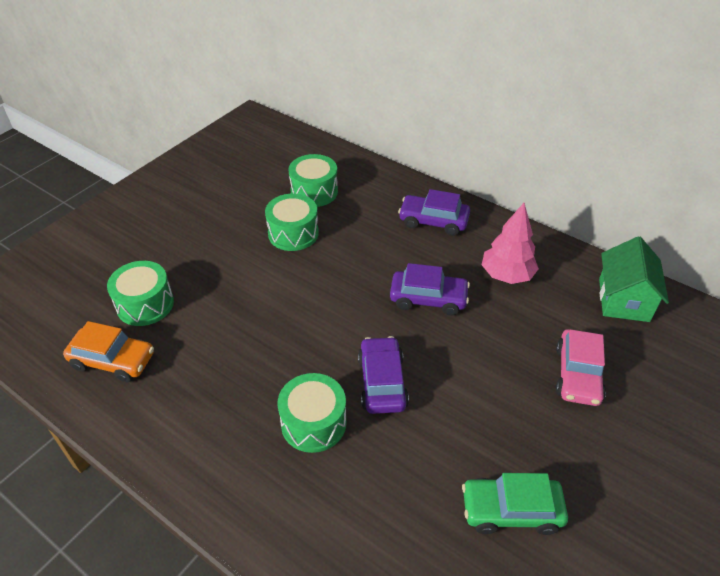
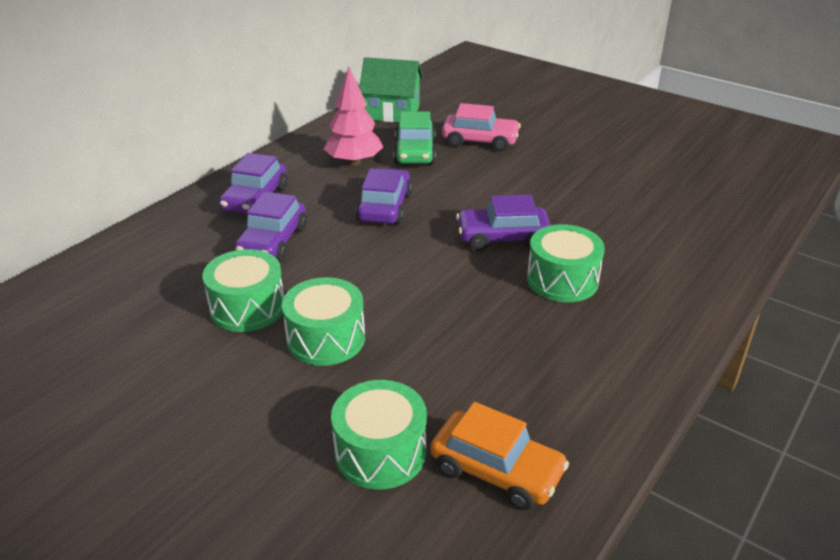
camera: 90 degrees left, 10 degrees down
orange car [63,321,154,382] -> orange car turned 105 degrees clockwise [431,402,569,510]
green drum [289,154,338,207] -> green drum moved to [282,277,365,366]
green car [462,473,568,535] -> green car moved to [393,111,436,164]
none -> purple car [235,192,307,262]

